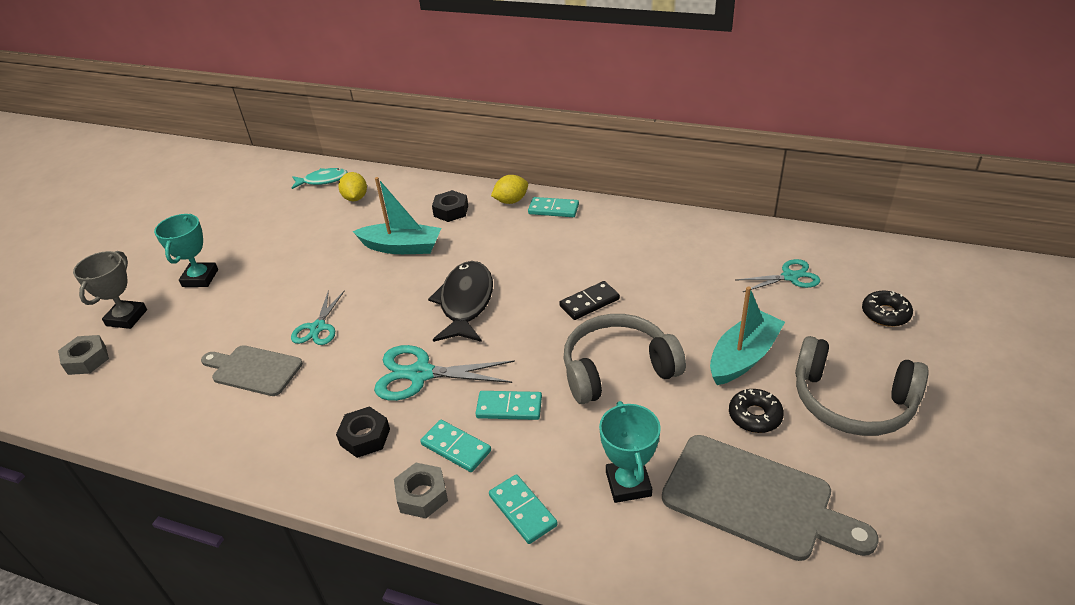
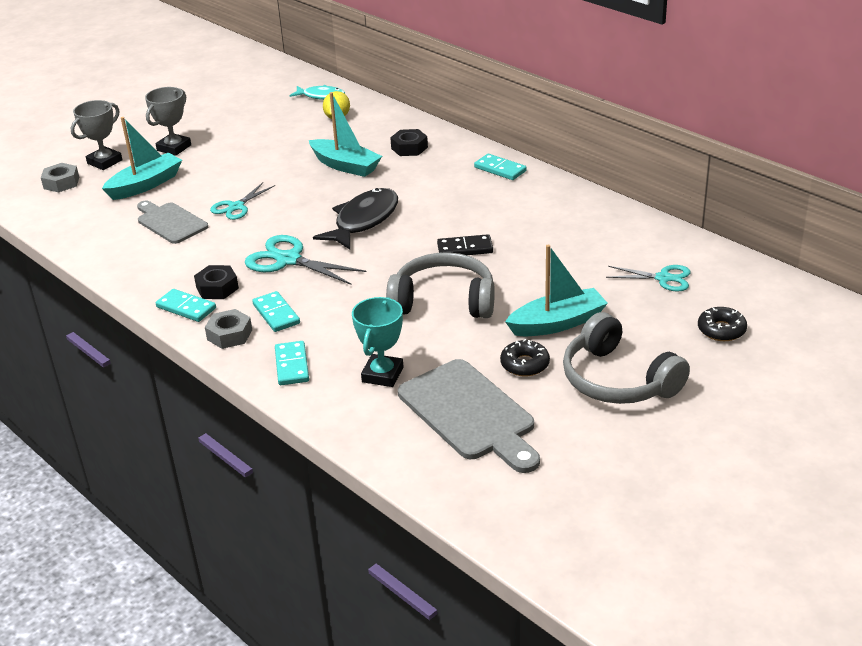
camera: 25 degrees right, 5 degrees down
turquoise trophy [154,214,218,287] -> grey trophy [145,87,191,156]
turquoise domino [475,391,542,420] -> turquoise domino moved to [156,289,216,322]
yellow lemon [491,175,528,204] -> none
none -> turquoise boat [102,117,182,200]

